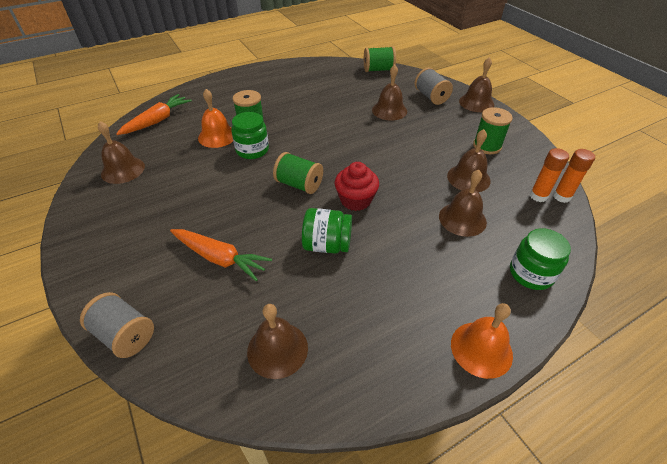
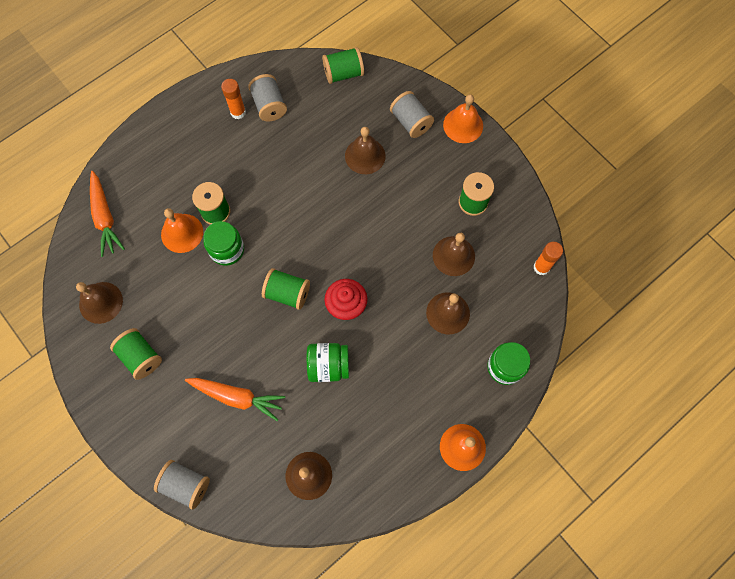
camera: 10 degrees left, 25 degrees up
orange carrot [116,94,192,135] -> orange carrot turned 135 degrees clockwise [90,171,125,257]
brown bell [459,57,494,112] -> orange bell [443,94,483,143]
orange glue stick [530,148,569,202] -> orange glue stick moved to [221,79,246,119]
none -> green spool [110,328,162,380]
none -> grey spool [249,74,287,122]

